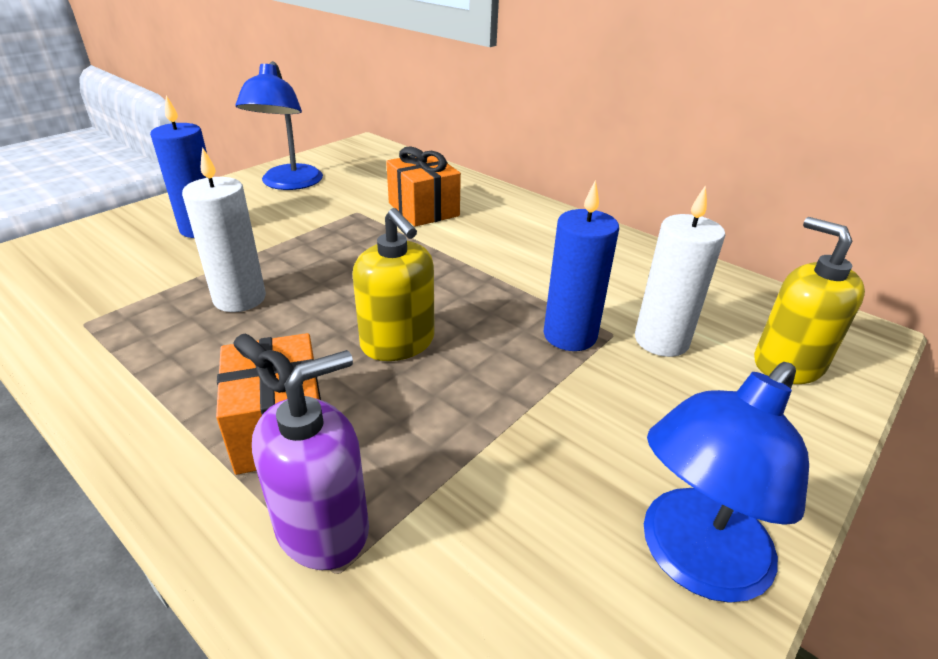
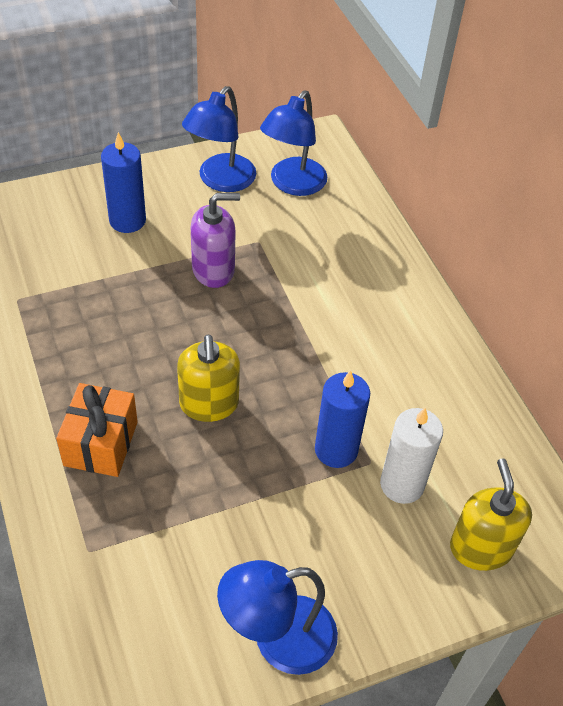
camera: 25 degrees right, 15 degrees up
white candle [182,147,266,312] -> none
purple soap dispenser [252,350,369,570] -> purple soap dispenser moved to [191,193,240,288]
orange gift [386,146,461,227] -> none
none -> blue lamp [260,91,327,196]

